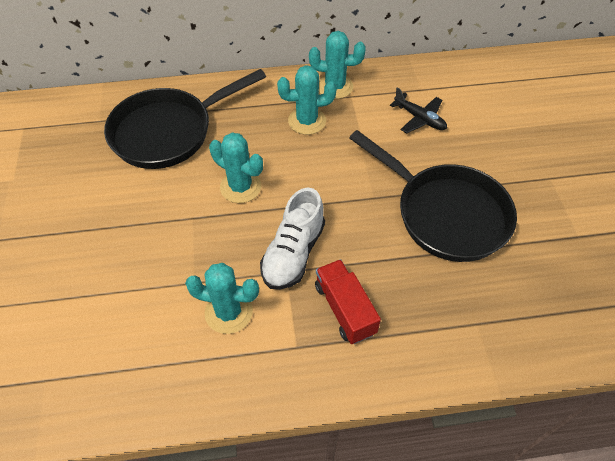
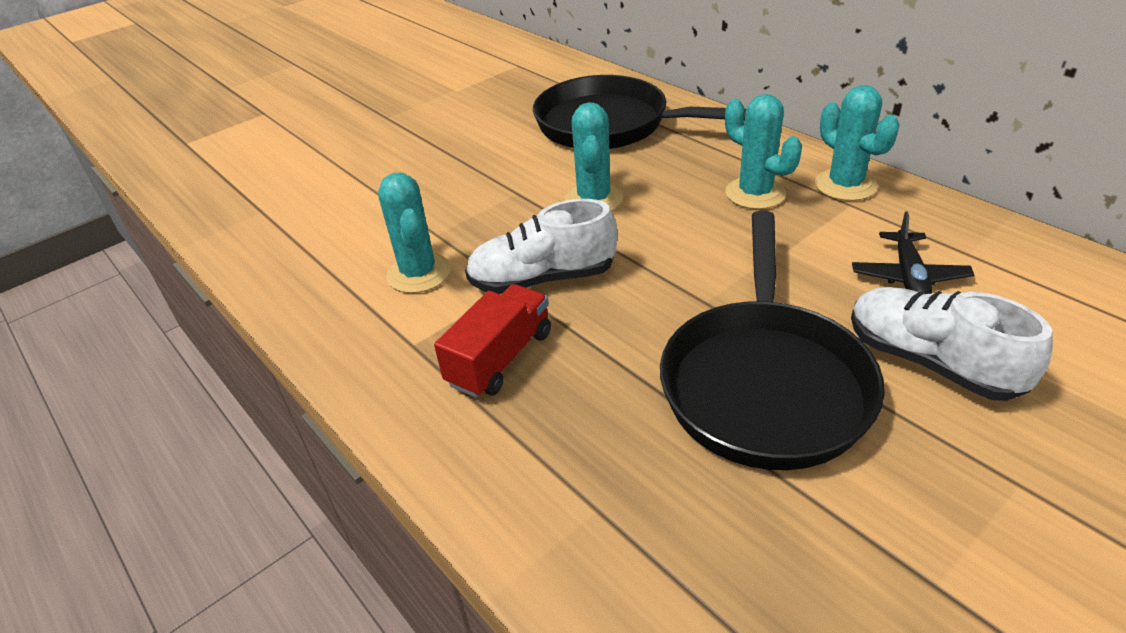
camera: 60 degrees right, 15 degrees down
none -> white shoe [851,287,1053,401]

